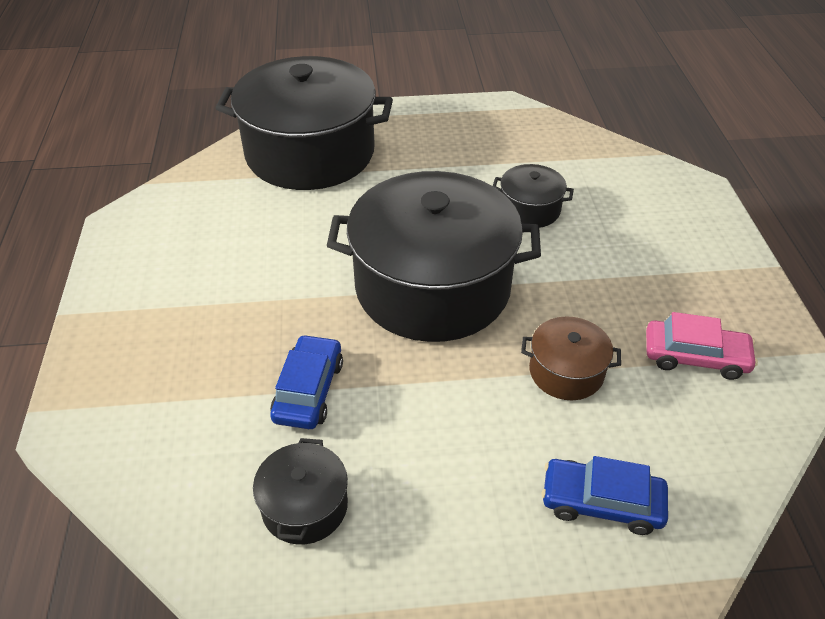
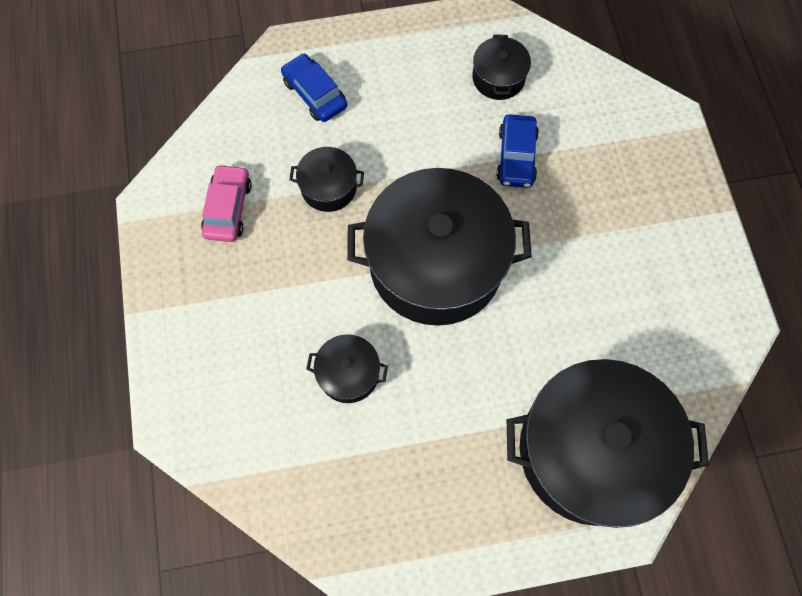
camera: 175 degrees right, 25 degrees up
brown pot [521,317,621,400] -> black pot [289,147,364,212]
blue car [542,456,668,535] -> blue car turned 135 degrees counterclockwise [281,53,348,122]
pink car [646,312,758,380] -> pink car turned 90 degrees clockwise [201,164,252,242]

